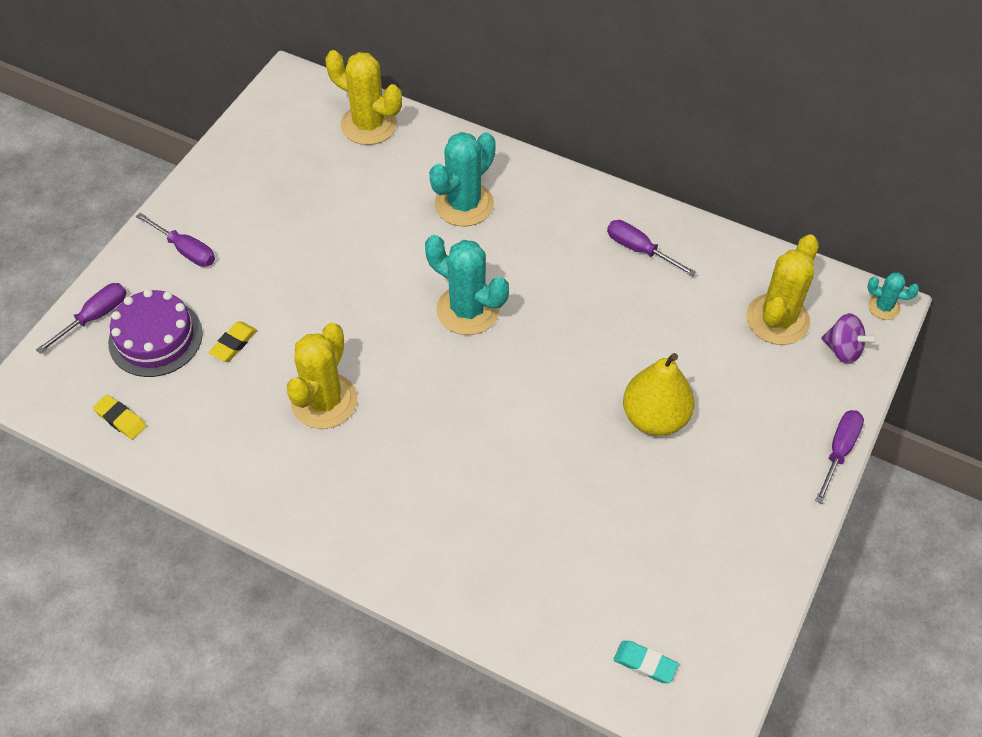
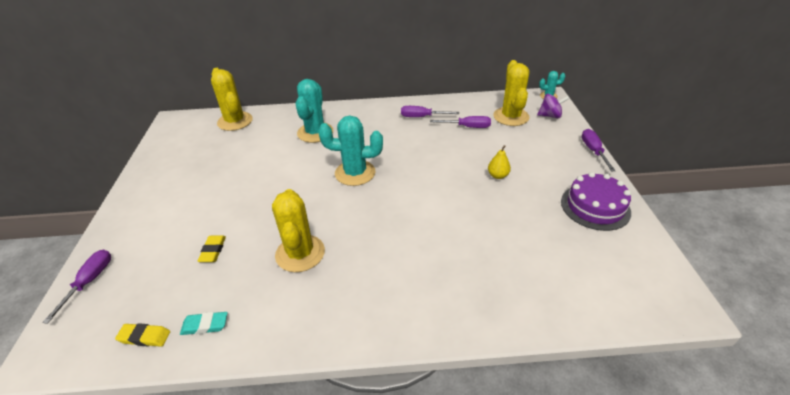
camera: 30 degrees left, 15 degrees down
purple cake [108,289,203,377] -> purple cake moved to [561,172,631,231]
purple screwdriver [136,213,215,267] -> purple screwdriver moved to [430,116,491,128]
yellow cactus [326,50,402,145] -> yellow cactus turned 60 degrees clockwise [211,68,253,131]
turquoise eraser [613,641,679,683] -> turquoise eraser moved to [180,312,228,335]
yellow pear [623,353,695,436] -> yellow pear [488,145,511,179], size x0.51

